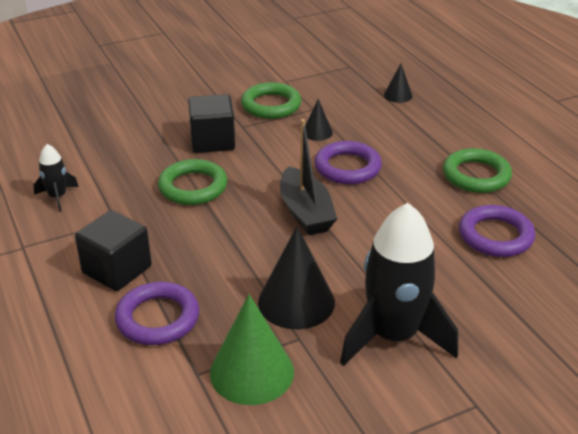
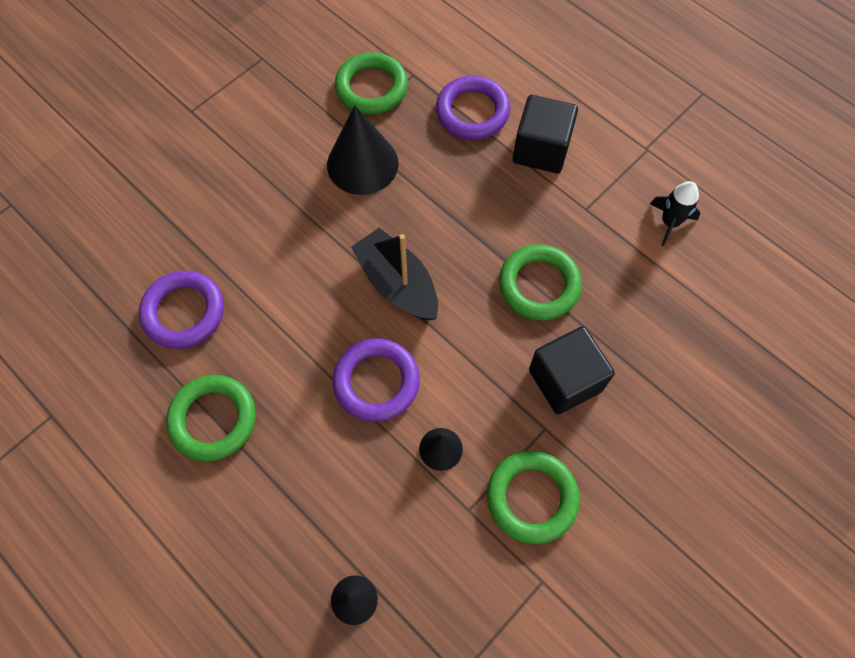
camera: 160 degrees right, 30 degrees up
green cone [210,294,294,405] -> green ring [335,52,408,115]
black rocket [340,203,458,366] -> none

